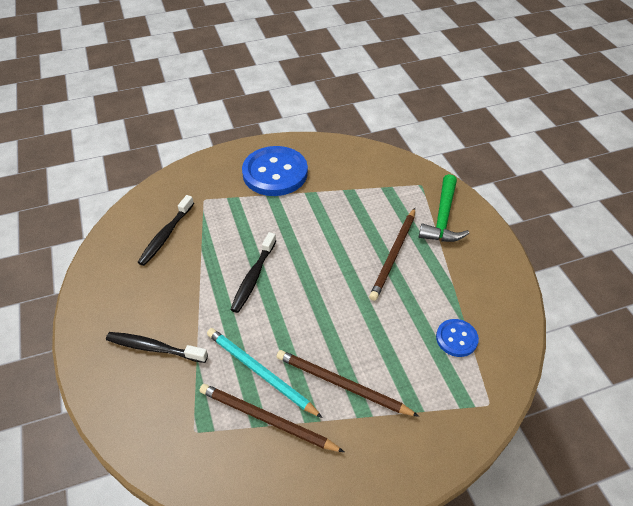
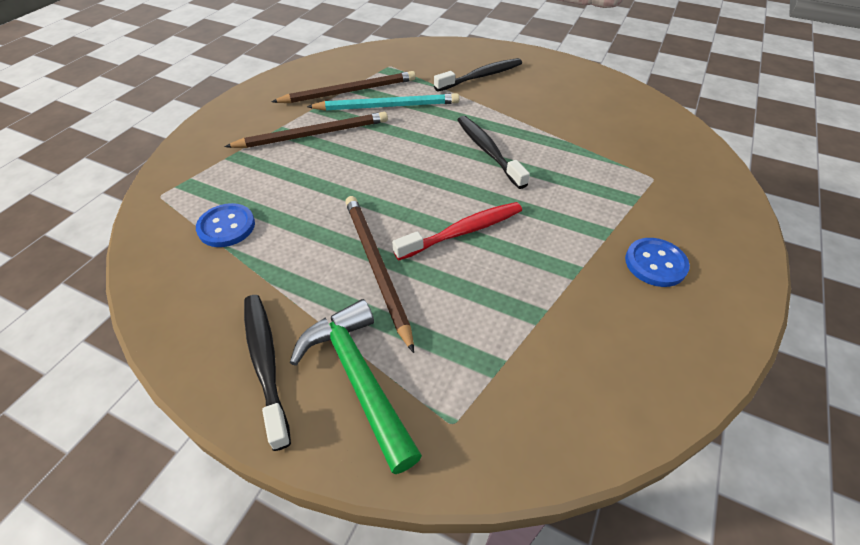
camera: 135 degrees right, 0 degrees up
black toothbrush [137,195,194,266] -> black toothbrush moved to [244,295,291,451]
blue button [242,146,308,196] -> blue button [625,238,690,287], size x0.50
none -> red toothbrush [392,202,522,260]

